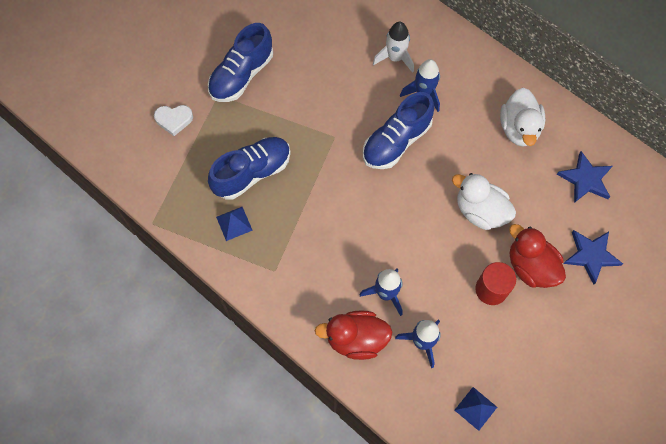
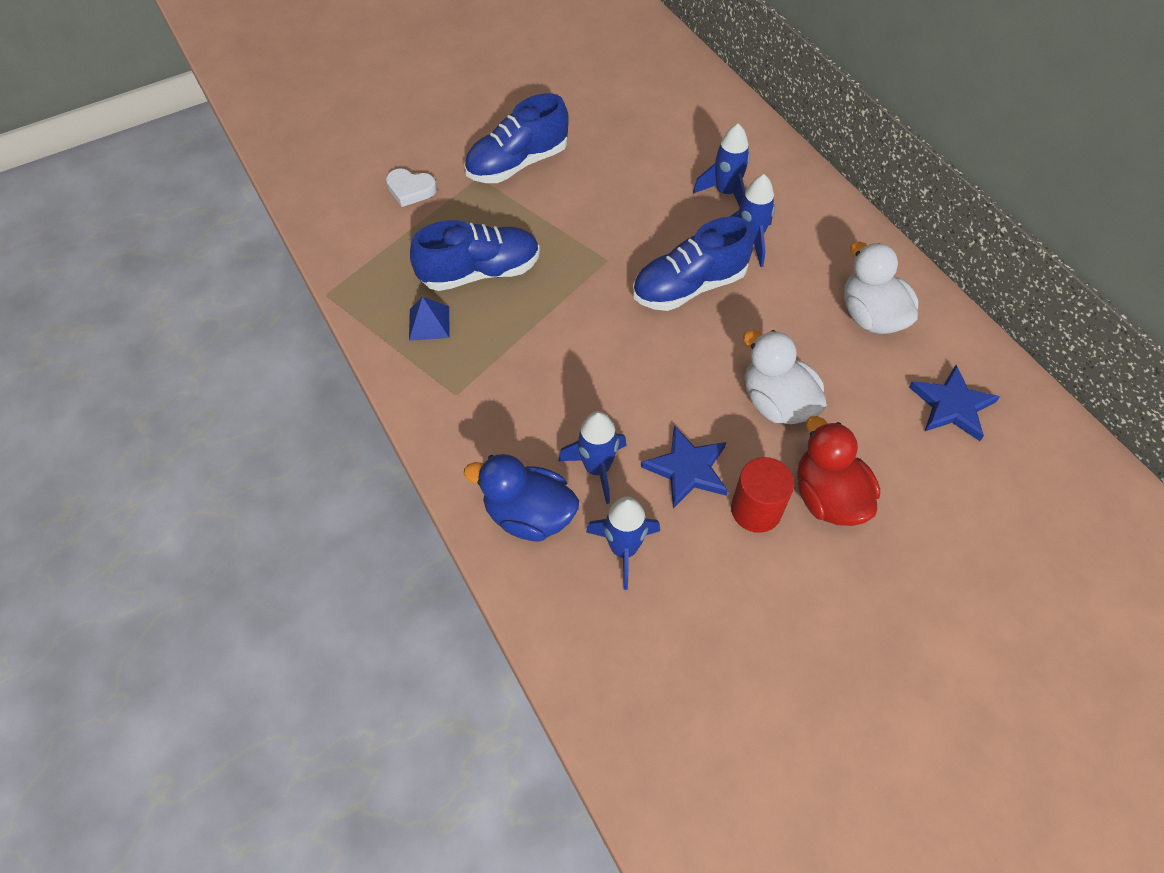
camera: 20 degrees right, 10 degrees down
red duck [315,310,393,360] -> blue duck [464,454,579,542]
white rocket [373,22,414,73] -> blue rocket [693,123,750,207]
blue pyramid [455,387,497,431] -> none
white duck [500,88,545,147] -> white duck turned 135 degrees clockwise [844,241,919,334]
blue star [563,230,623,285] -> blue star moved to [641,426,728,508]

